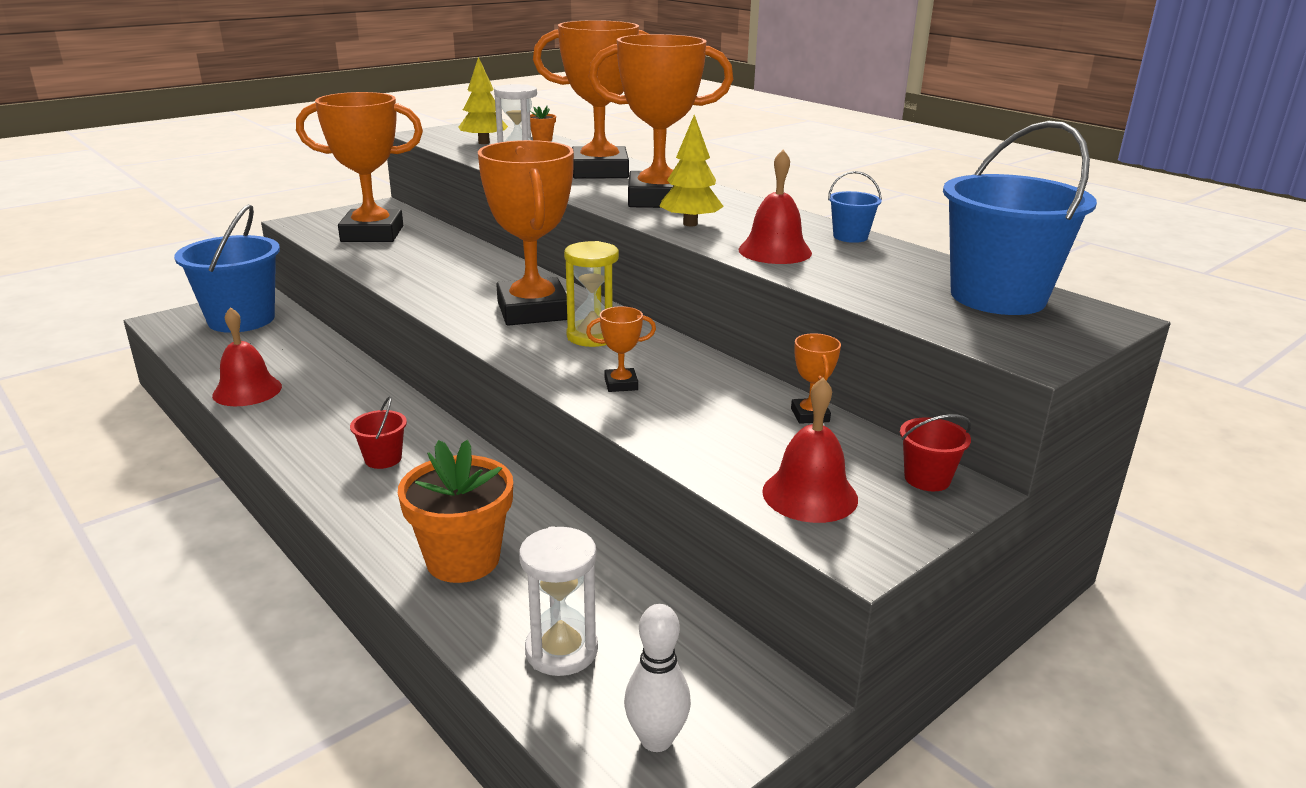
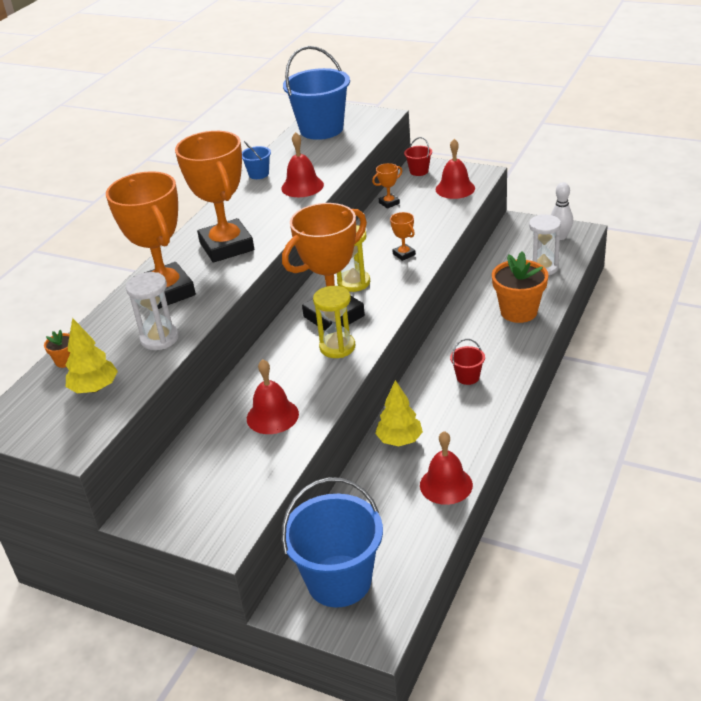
camera: 110 degrees left, 10 degrees up
orange trophy [296,92,423,242] -> none
yellow tree [659,115,724,226] -> yellow tree moved to [375,380,423,446]
none -> red bell [247,359,299,434]
none -> yellow hourglass [313,286,356,358]

